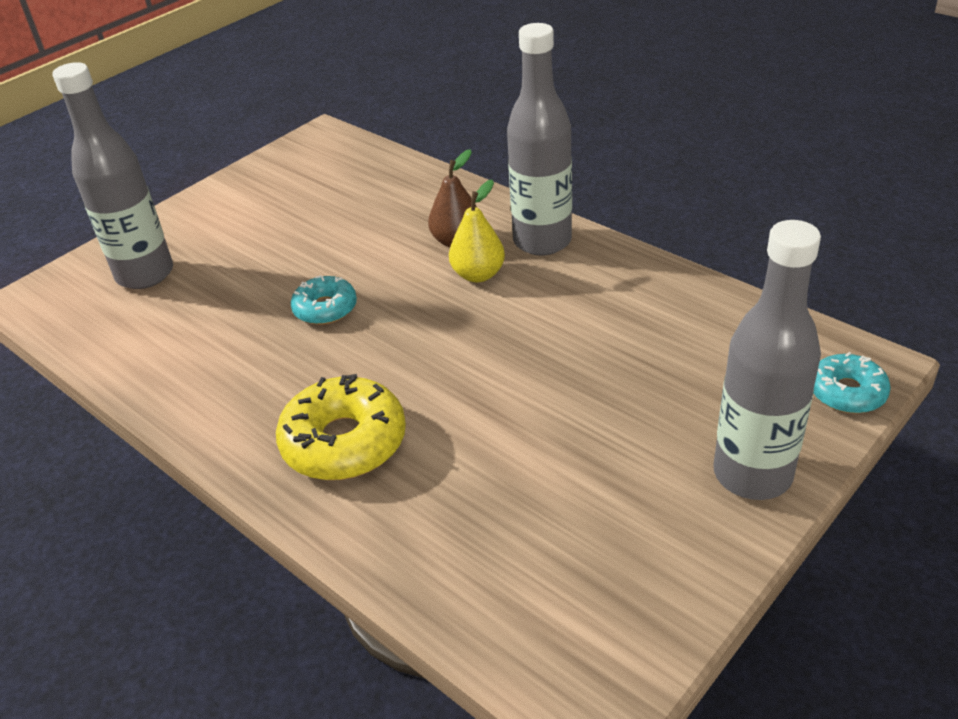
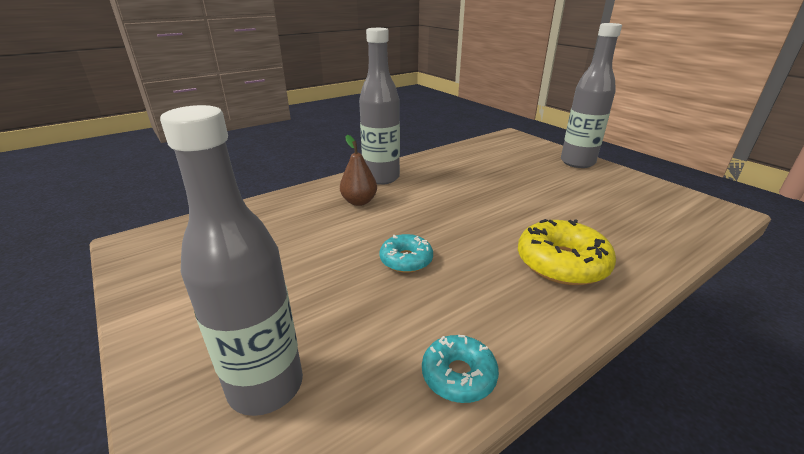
camera: 80 degrees left, 10 degrees down
yellow pear [449,180,505,282] -> none
turquoise donut [814,352,891,413] -> turquoise donut moved to [422,335,499,403]

